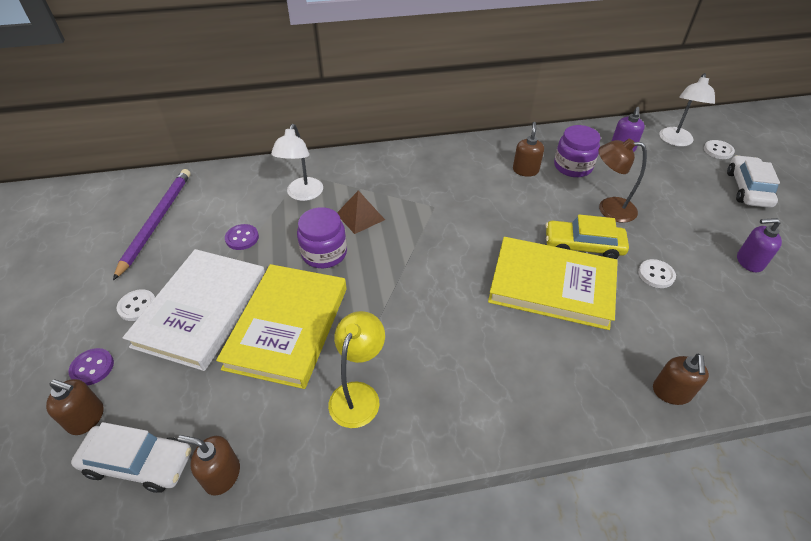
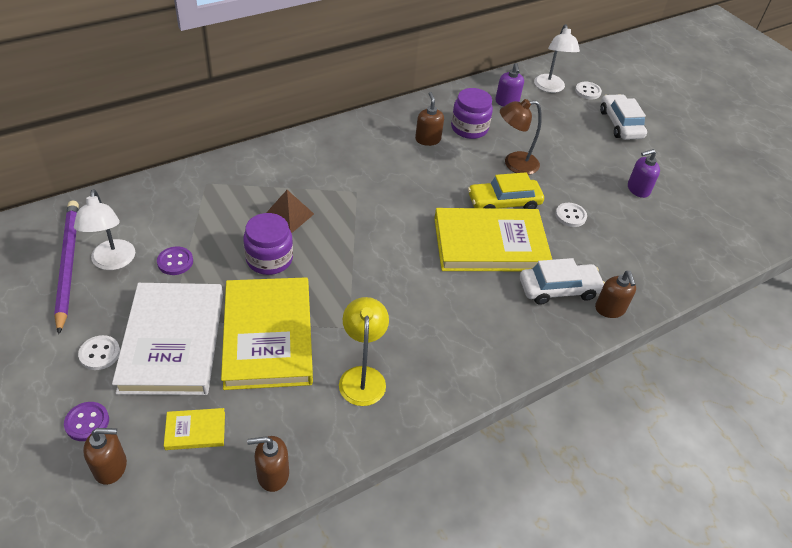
camera: 25 degrees left, 0 degrees up
white car [71,422,192,493] -> white car moved to [520,258,605,305]
white lamp [271,124,323,201] -> white lamp moved to [74,189,135,270]
none -> yellow book [164,408,225,450]

